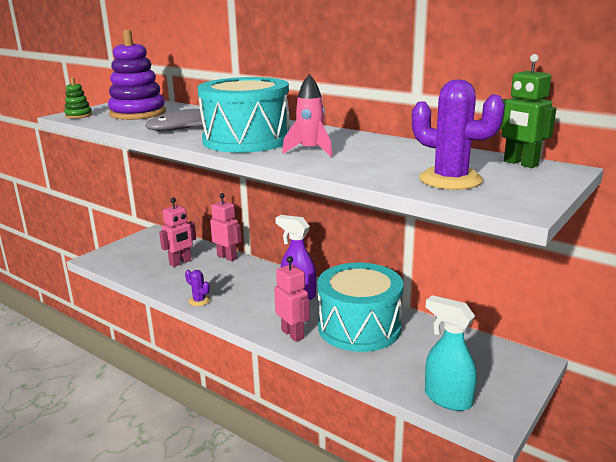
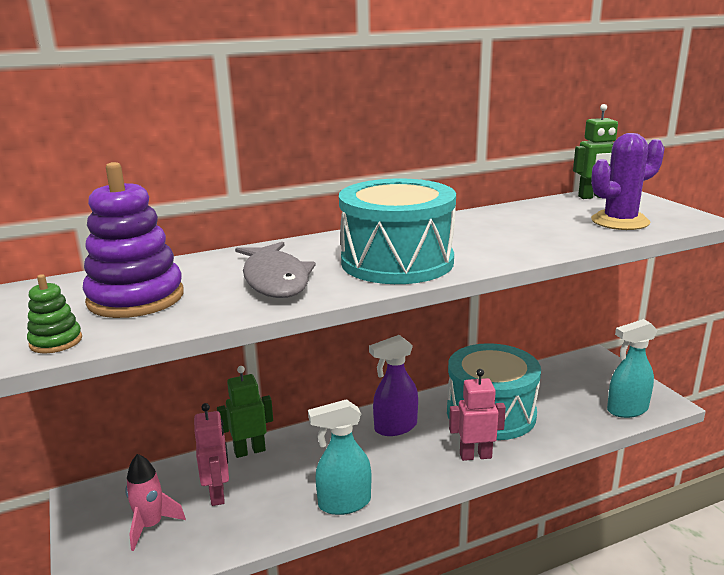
camera: 60 degrees left, 0 degrees up
purple cactus [185,270,210,306] -> turquoise spray bottle [308,399,371,515]
pink robot [210,193,242,261] -> green robot [217,366,273,458]
pink rocket [282,74,332,157] -> pink rocket moved to [125,454,186,551]

